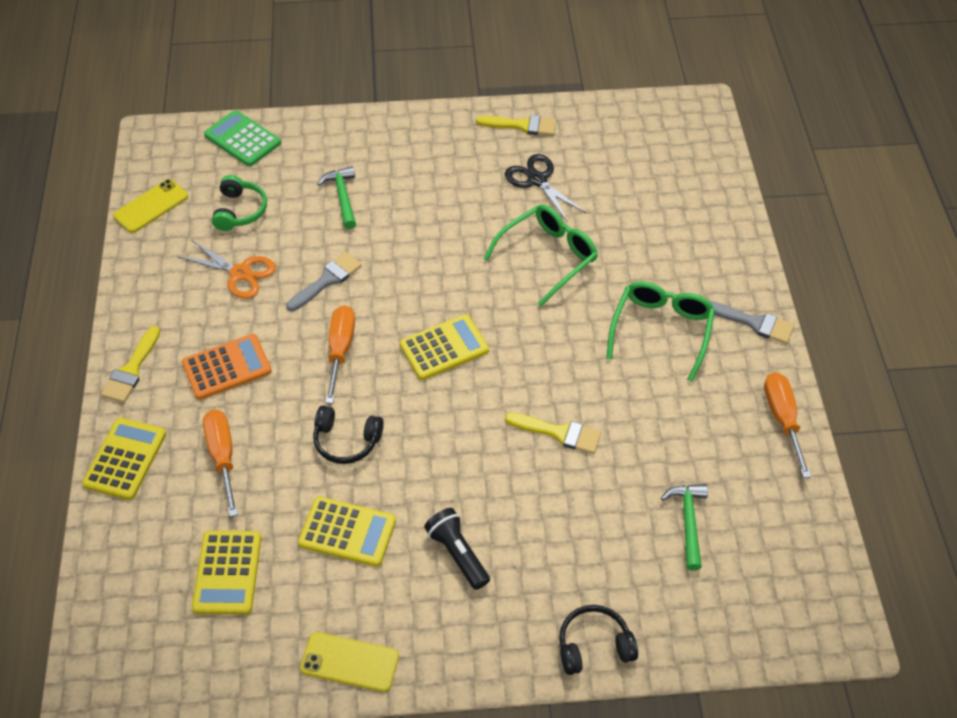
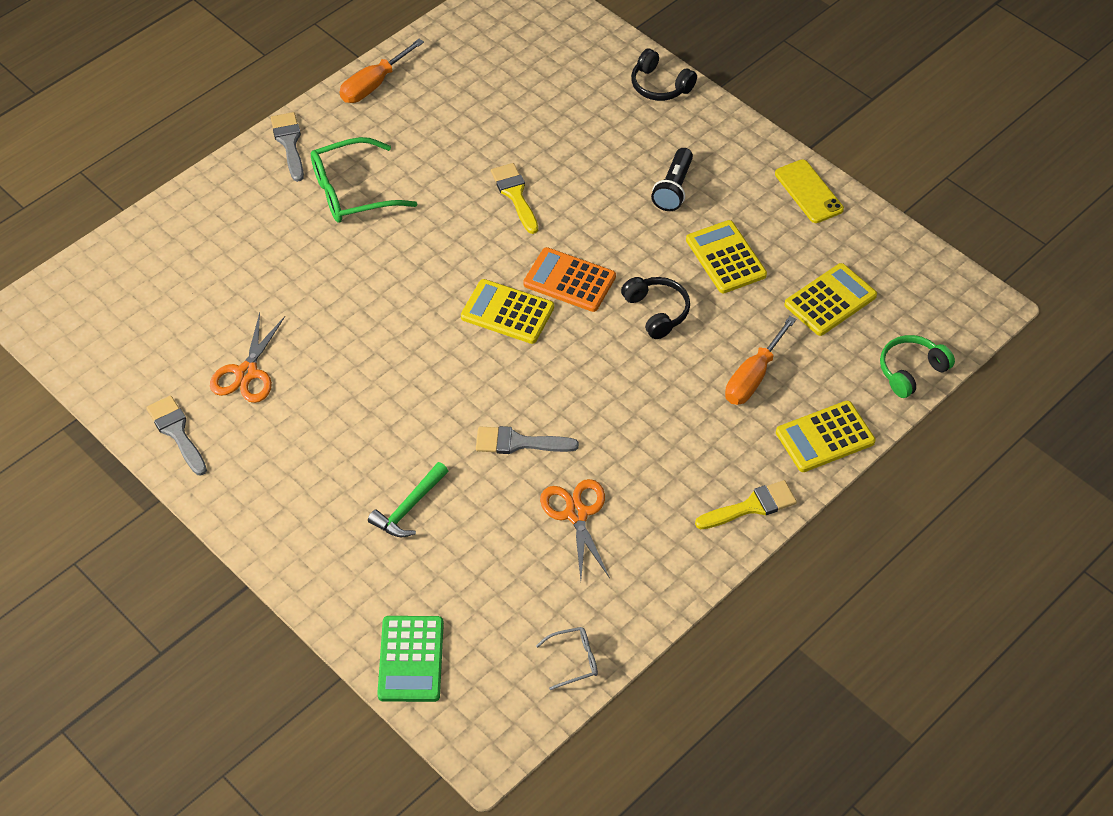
camera: 130 degrees left, 0 degrees up
yellow phone [113,179,188,233] -> grey glasses [536,627,598,690]
orange calculator [182,334,272,400] -> orange calculator moved to [523,247,616,312]
green headphones [212,175,267,231] -> green headphones moved to [880,335,955,398]
orange screwdriver [325,305,355,404] -> none
yellow brush [476,115,557,136] -> grey brush [146,396,207,475]
green glasses [483,205,598,306] -> none
black scissors [505,154,586,221] -> orange scissors [210,313,285,403]
green hammer [661,484,708,570] -> none

